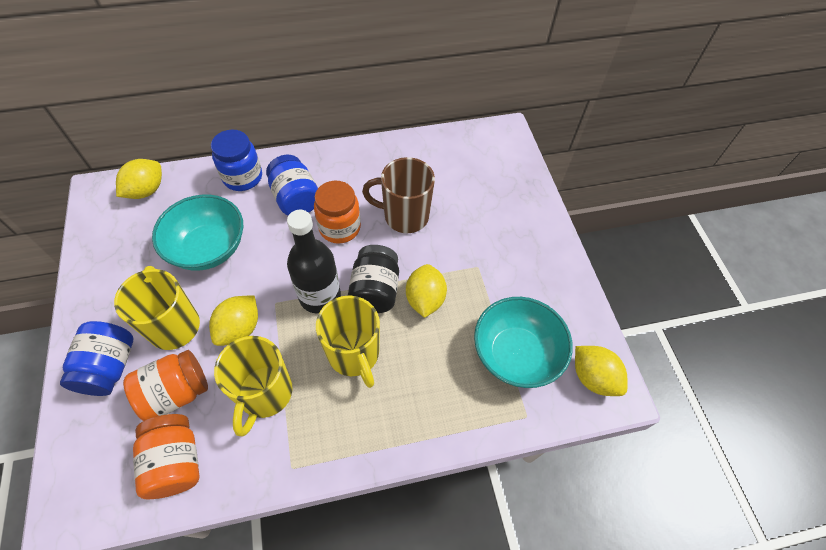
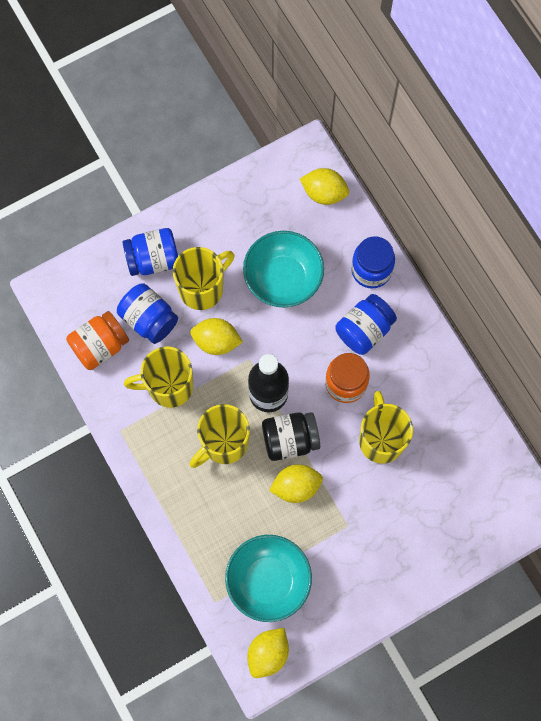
camera: 75 degrees right, 15 degrees up
orange jar [123,350,208,421] -> blue jar [117,283,178,344]
brown mug [362,157,435,233] -> yellow mug [359,391,413,464]

